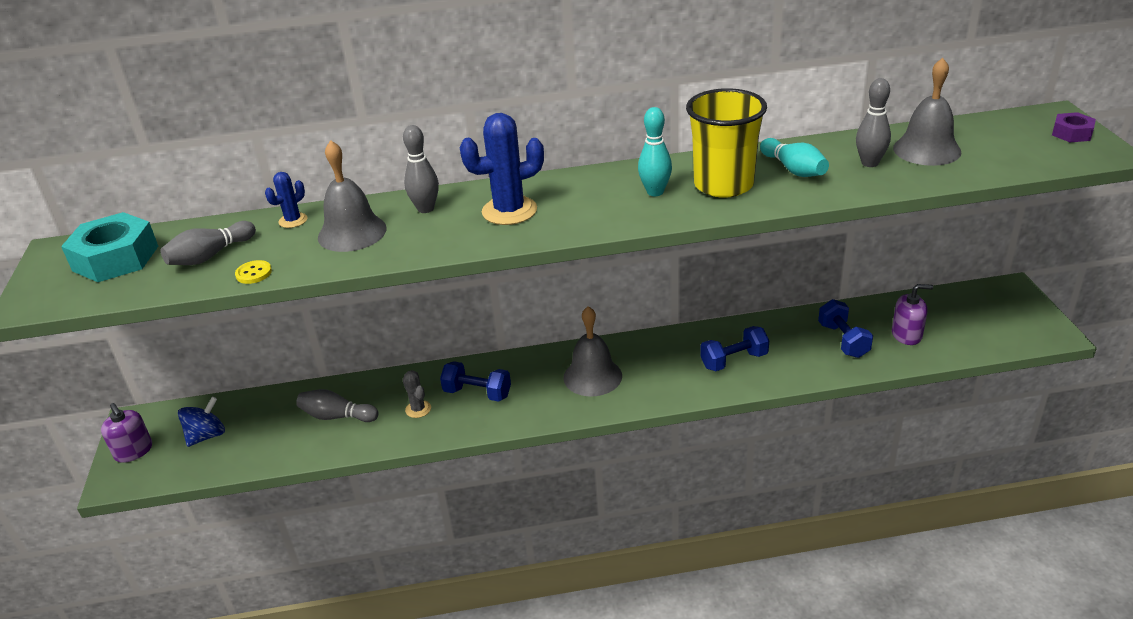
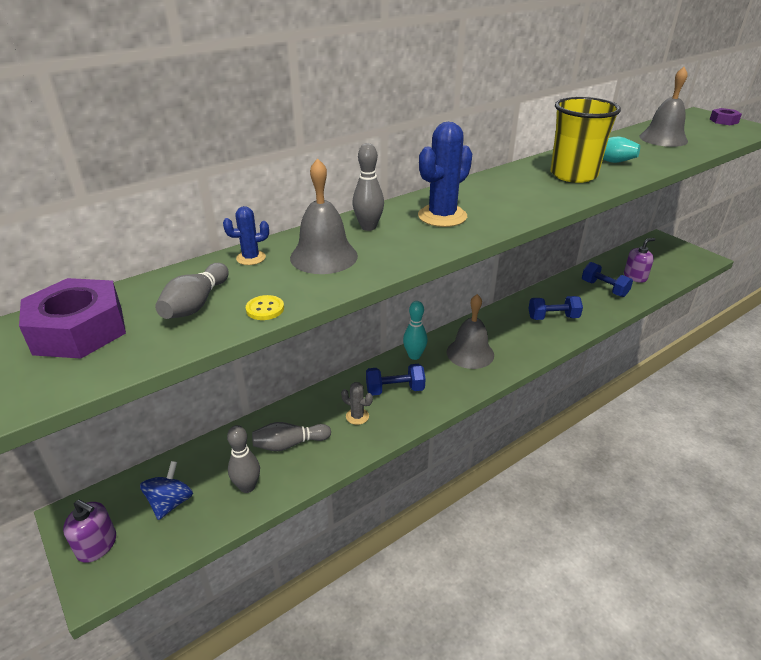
camera: 30 degrees left, 0 degrees up
turquoise nut [61,212,158,282] -> purple nut [19,278,126,359]
blue cactus [265,172,307,228] -> blue cactus turned 60 degrees clockwise [223,206,269,265]
turquoise bowling pin [638,107,672,196] -> turquoise bowling pin moved to [403,301,428,360]
blue dumbbell [700,326,769,371] -> blue dumbbell turned 45 degrees clockwise [528,296,583,320]
grey bowling pin [856,78,891,167] -> grey bowling pin moved to [227,425,260,493]

